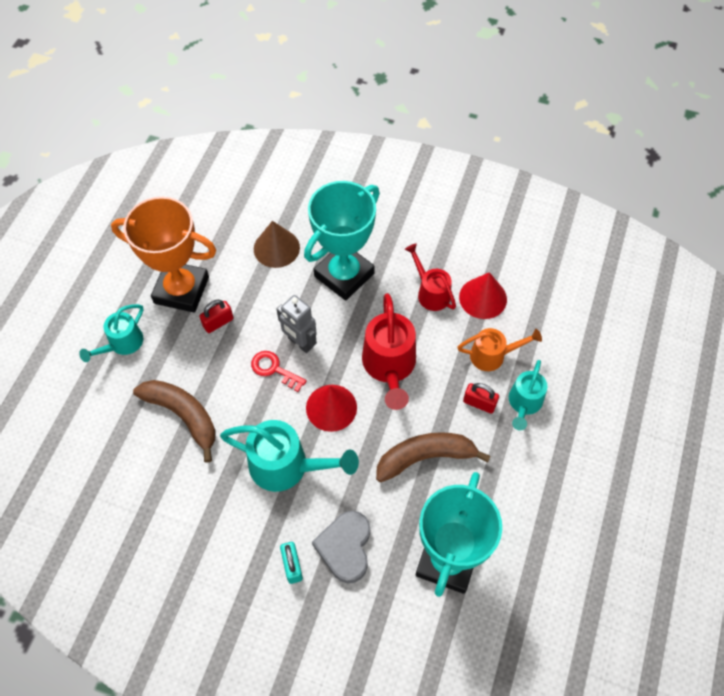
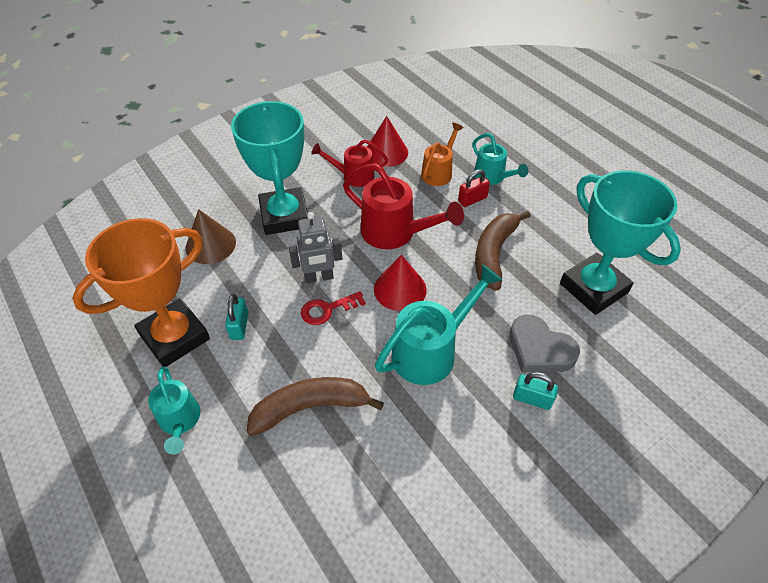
camera: 55 degrees left, 10 degrees down
red padlock [199,300,234,333] -> turquoise padlock [225,294,248,340]

